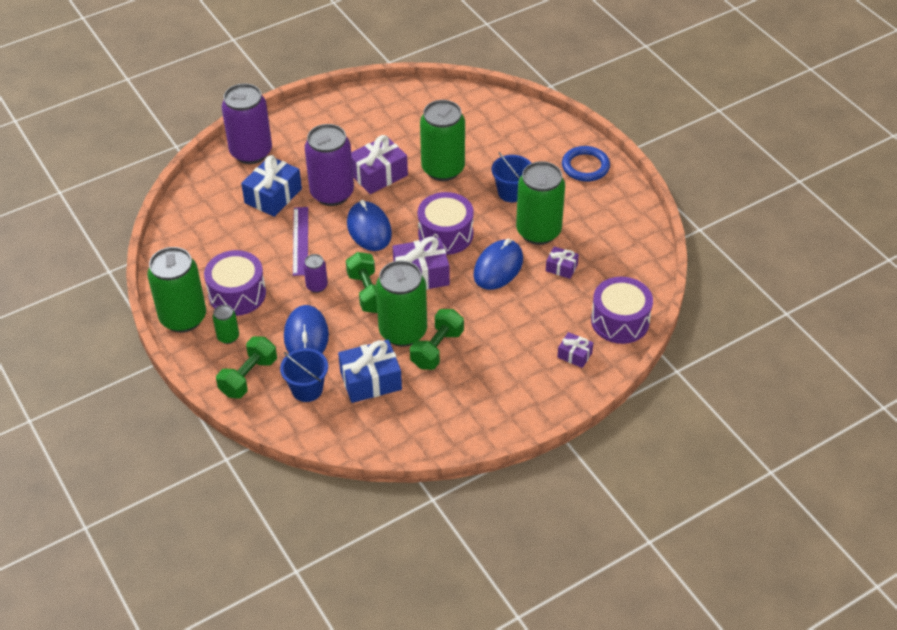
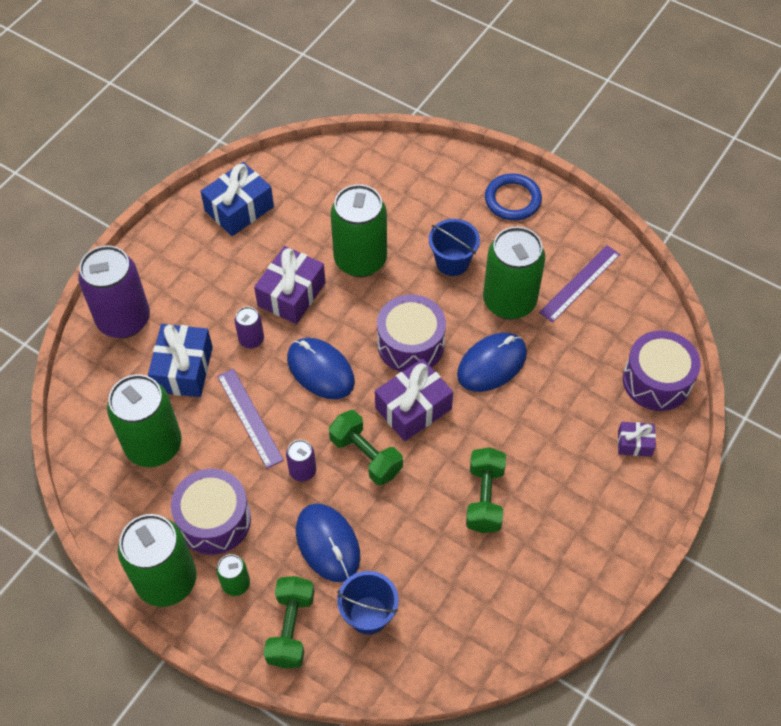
camera: 25 degrees left, 10 degrees up
purple can [305,124,354,206] -> purple can [234,307,264,348], size x0.46
blue gift [338,340,402,403] -> blue gift moved to [201,162,274,236]
green can [376,261,427,347] -> green can moved to [107,374,182,467]
blue mouse [473,239,523,290] -> blue mouse turned 45 degrees clockwise [457,333,527,392]
purple gift [546,246,579,279] -> none
none -> purple ruler [539,245,620,323]

